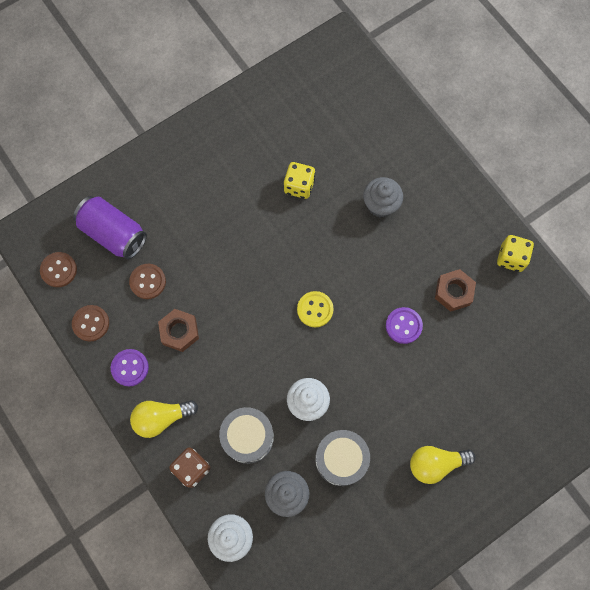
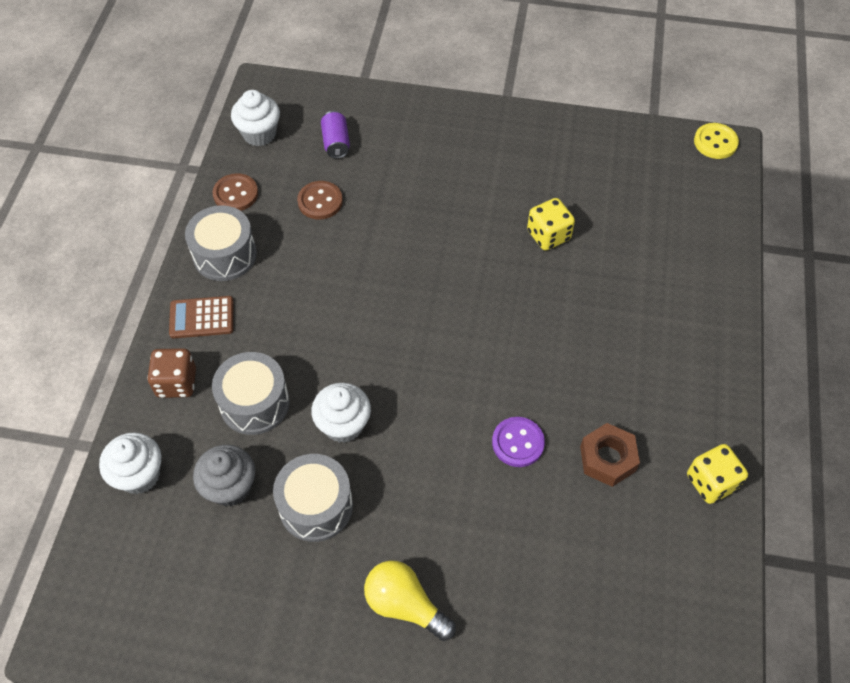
camera: 45 degrees right, 15 degrees down
brown button [40,252,77,287] -> white cupcake [231,90,280,146]
purple can [73,196,147,260] -> purple can [321,111,350,159], size x0.55
purple button [111,349,149,386] -> grey drum [185,205,257,281]
yellow light bulb [130,400,198,438] -> brown calculator [169,296,233,339]
brown nut [158,309,199,352] -> none
yellow button [297,291,334,327] -> yellow button moved to [694,123,739,159]
grey cupcake [363,177,403,217] -> none

